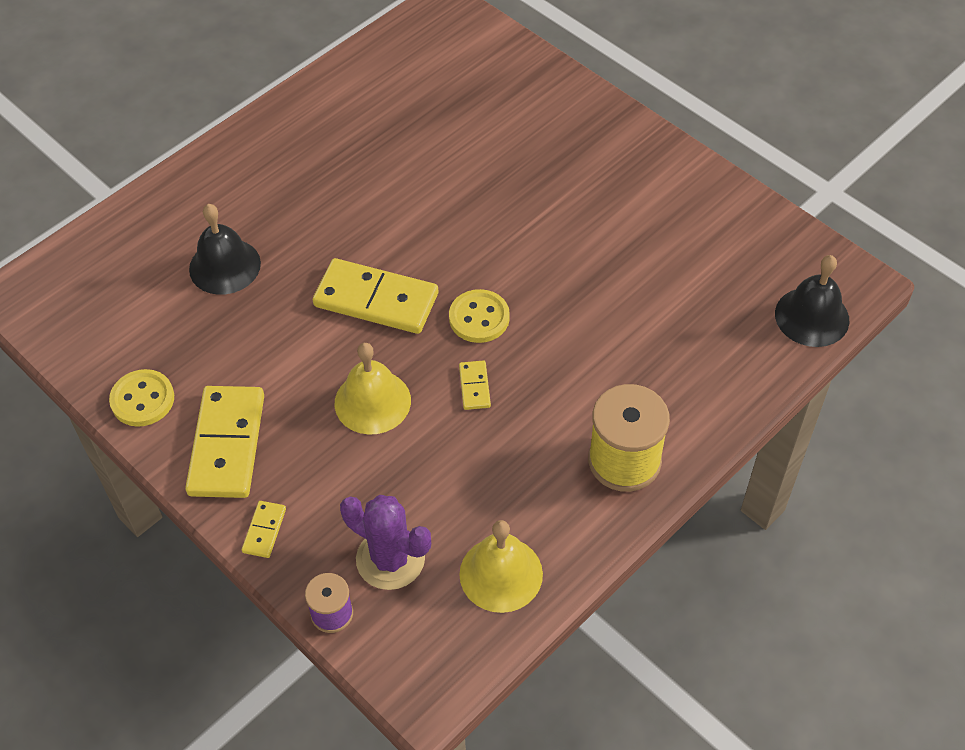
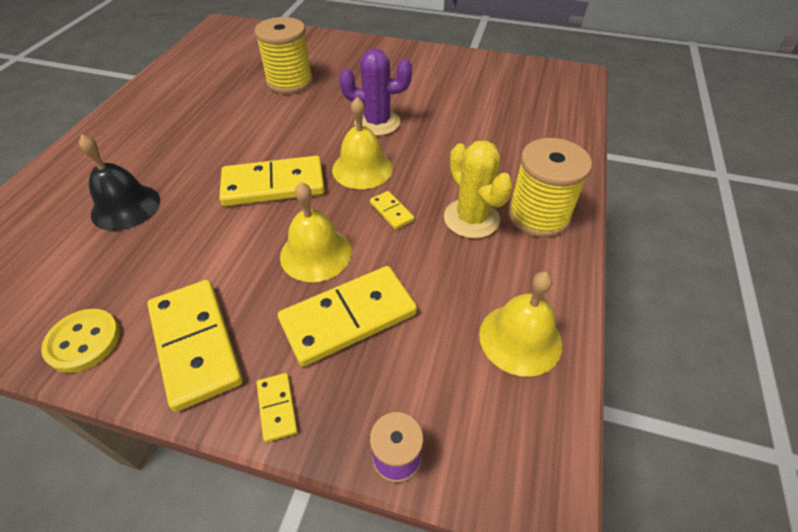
camera: 30 degrees left, 5 degrees down
purple cactus [340,495,431,590] -> purple cactus moved to [339,48,412,136]
yellow button [449,289,510,343] -> yellow bell [332,97,393,189]
black bell [775,255,849,347] -> none
none -> yellow spool [254,17,313,94]
none -> yellow domino [278,266,417,367]
none -> yellow cactus [444,141,513,239]

